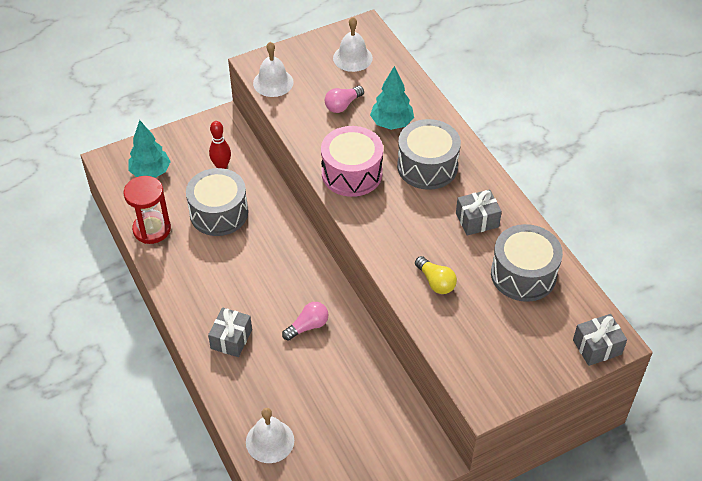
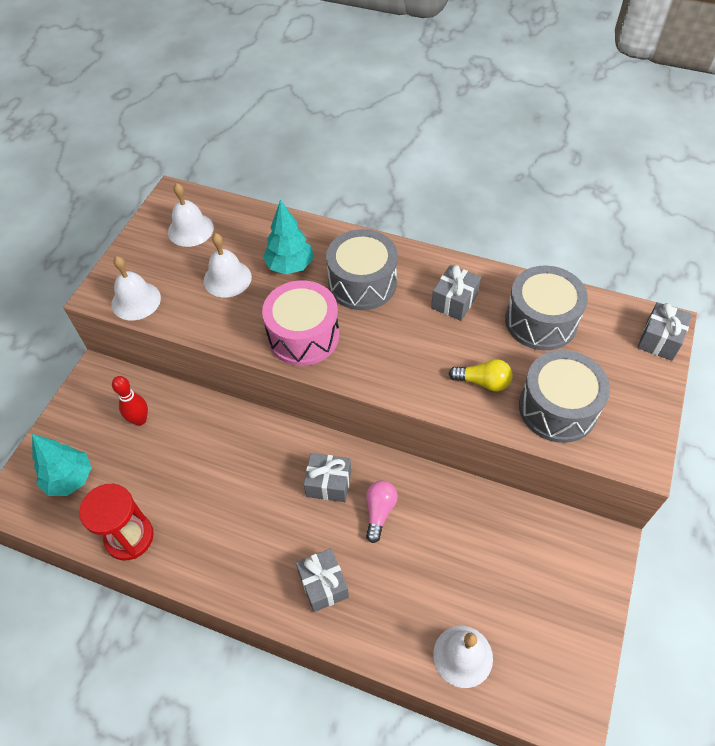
camera: 40 degrees left, 5 degrees up
grey drum [186,168,248,236] -> grey drum moved to [519,350,610,443]
pink light bulb [325,86,364,113] -> white bell [203,233,252,298]
none -> grey gift [304,453,351,502]

